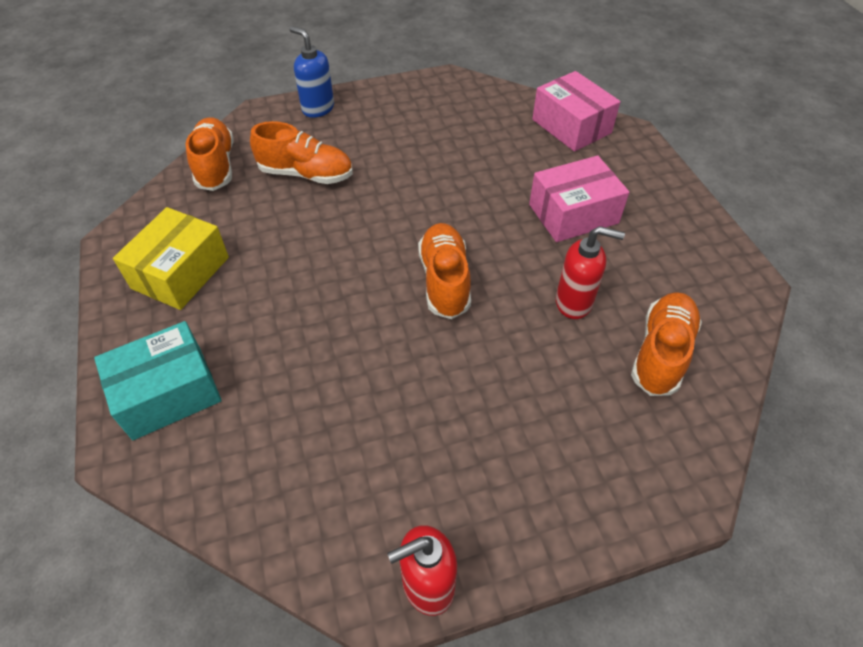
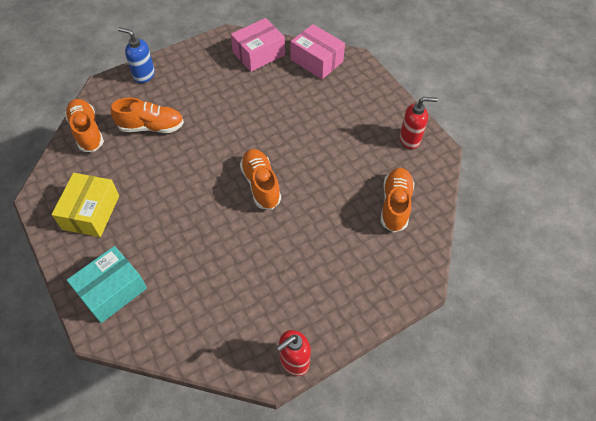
camera: 15 degrees left, 5 degrees up
pink box [529,156,629,242] -> pink box moved to [231,18,285,72]
red soap dispenser [556,226,625,319] -> red soap dispenser moved to [400,97,438,149]

